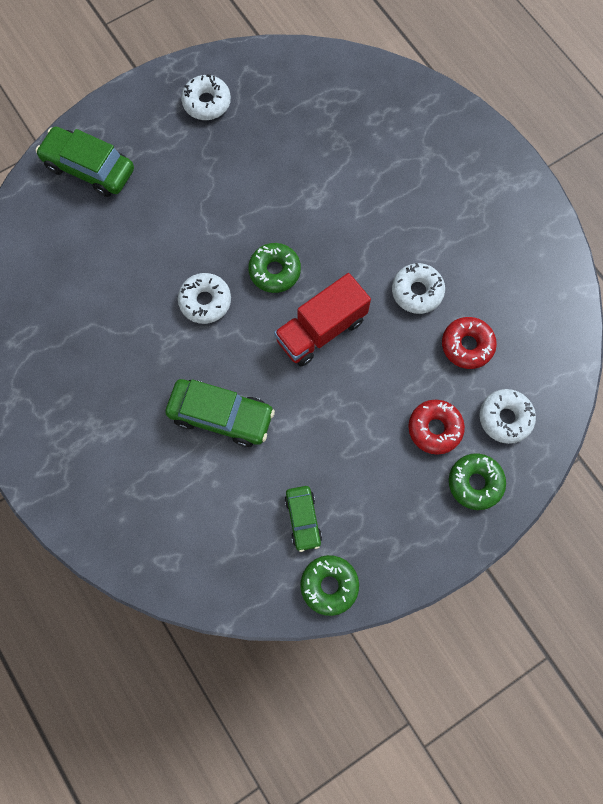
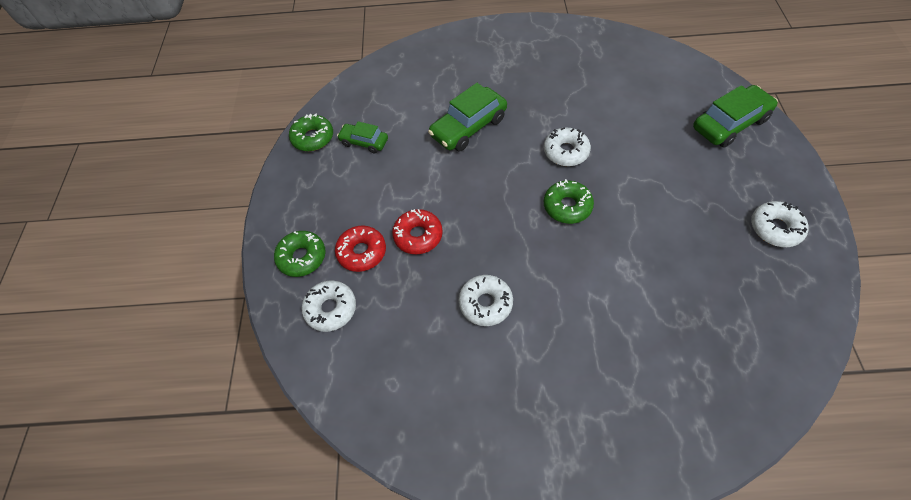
camera: 125 degrees right, 15 degrees down
red truck [274,273,371,366] -> none
red donut [442,317,497,369] -> red donut moved to [392,209,443,254]

